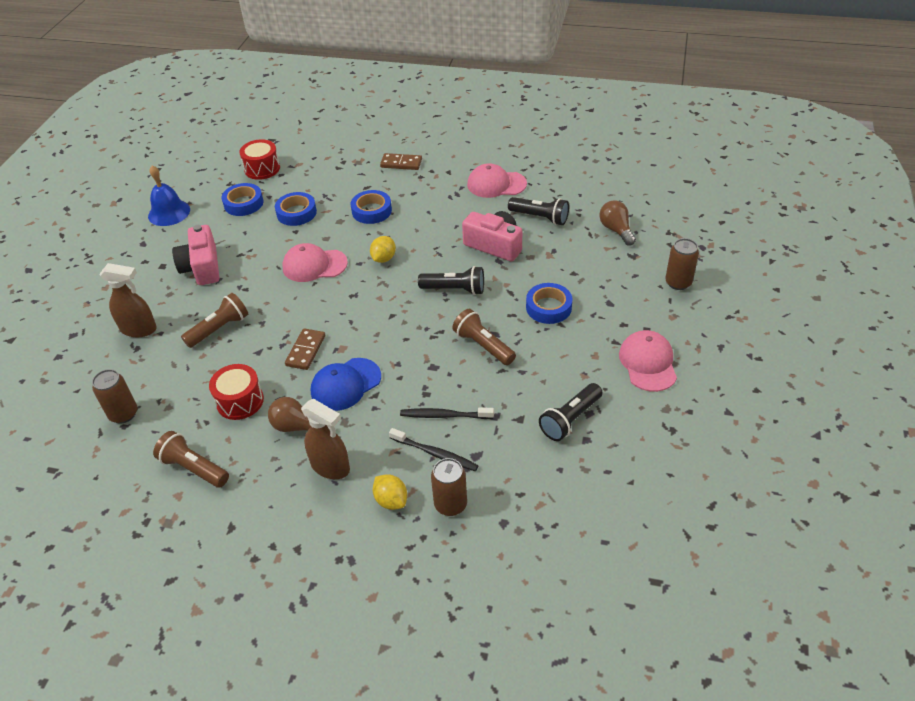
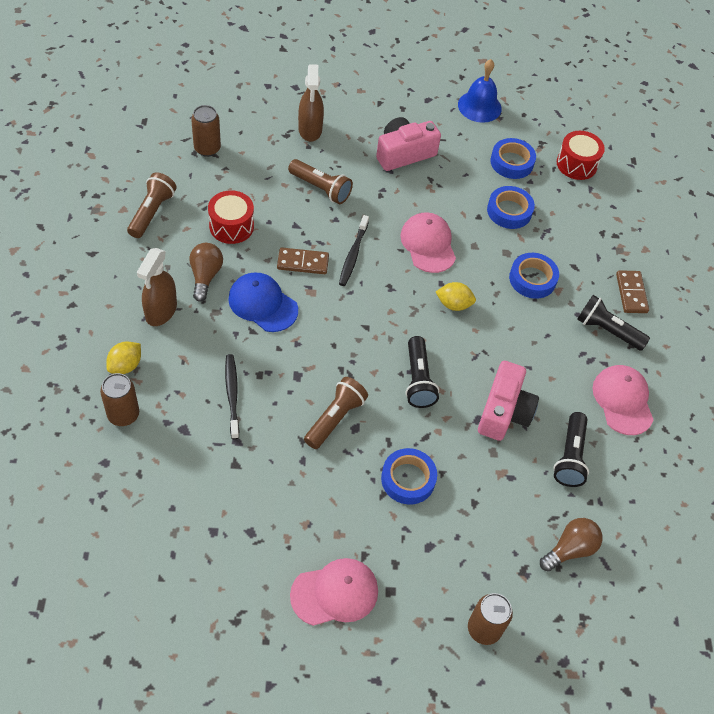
camera: 70 degrees right, 10 degrees up
black toothbrush [389,428,479,472] -> black toothbrush moved to [339,215,369,286]
black flashlight [539,383,602,441] -> black flashlight moved to [577,295,650,351]

